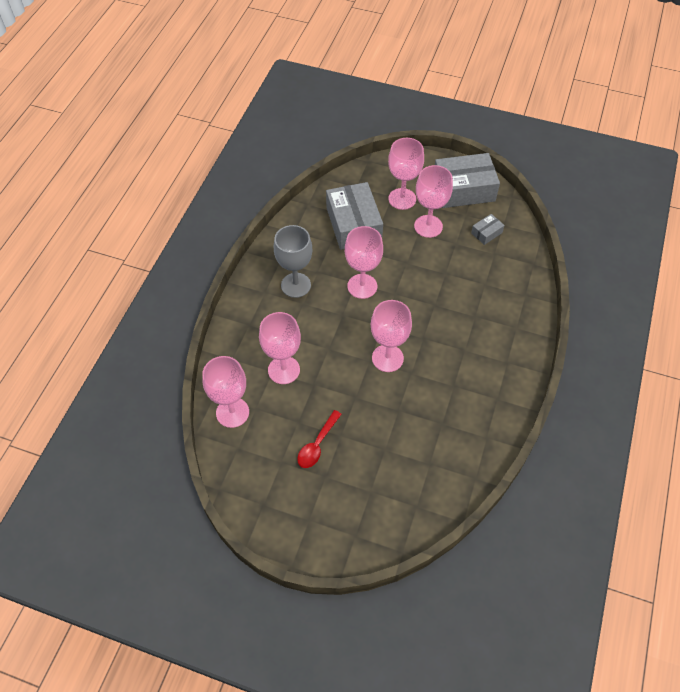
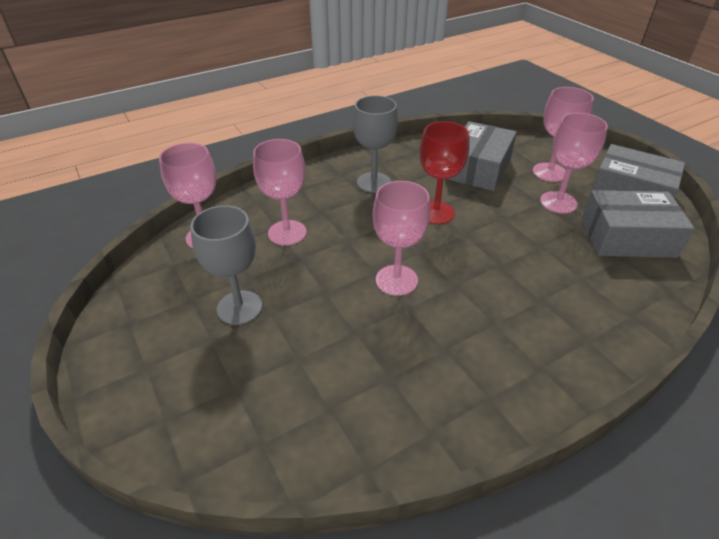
camera: 40 degrees right, 15 degrees down
red spoon [297,410,342,468] -> grey goblet [191,205,262,325]
pink goblet [345,226,383,299] -> red goblet [420,121,469,224]
grey box [471,214,505,245] -> grey box [581,190,695,258], size x2.25

